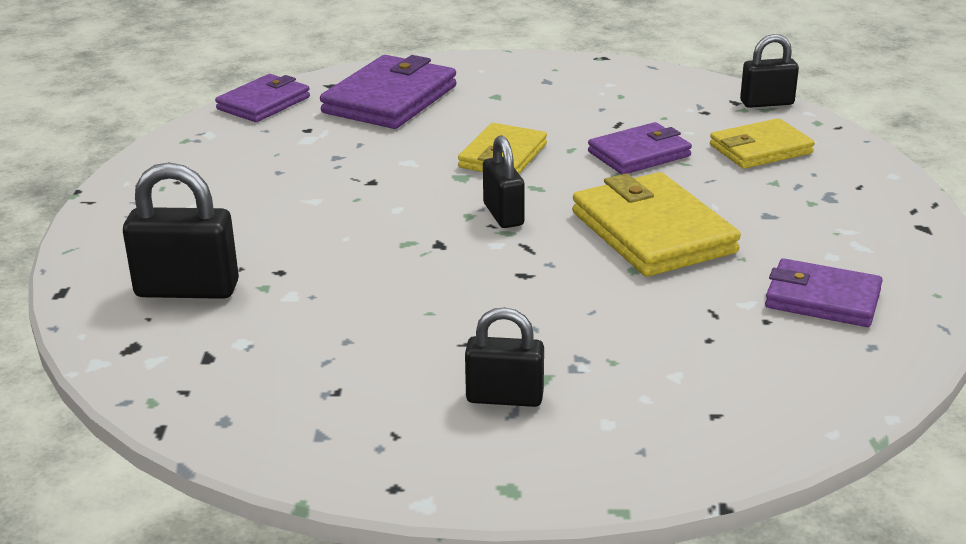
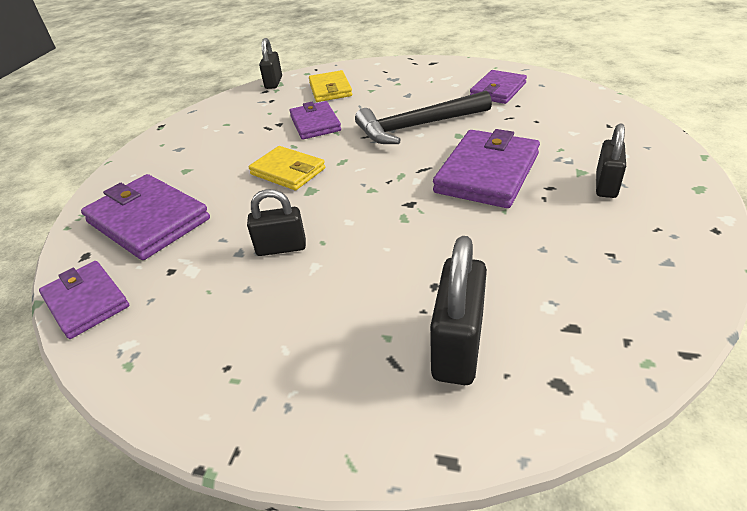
camera: 75 degrees left, 10 degrees up
black padlock [483,135,525,228] -> black padlock moved to [247,189,306,256]
yellow wallet [572,172,741,277] -> black hammer [355,91,492,144]
none -> purple wallet [433,129,540,208]

